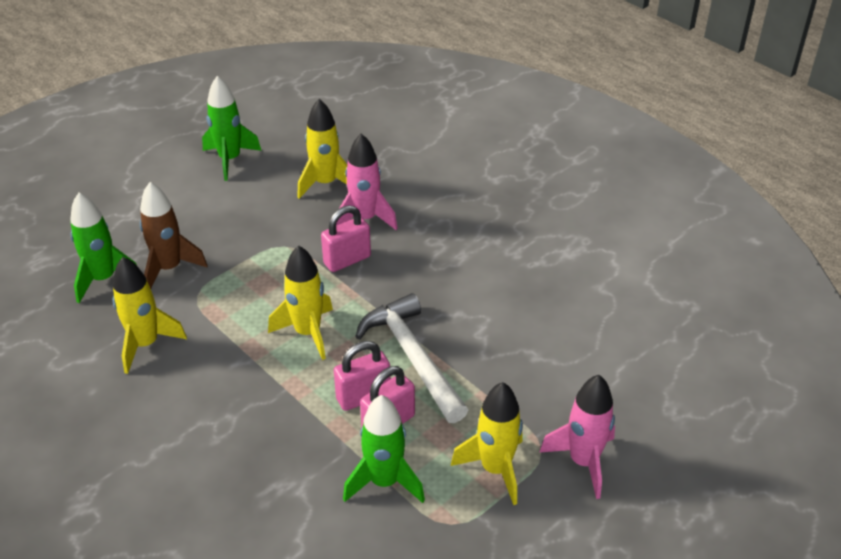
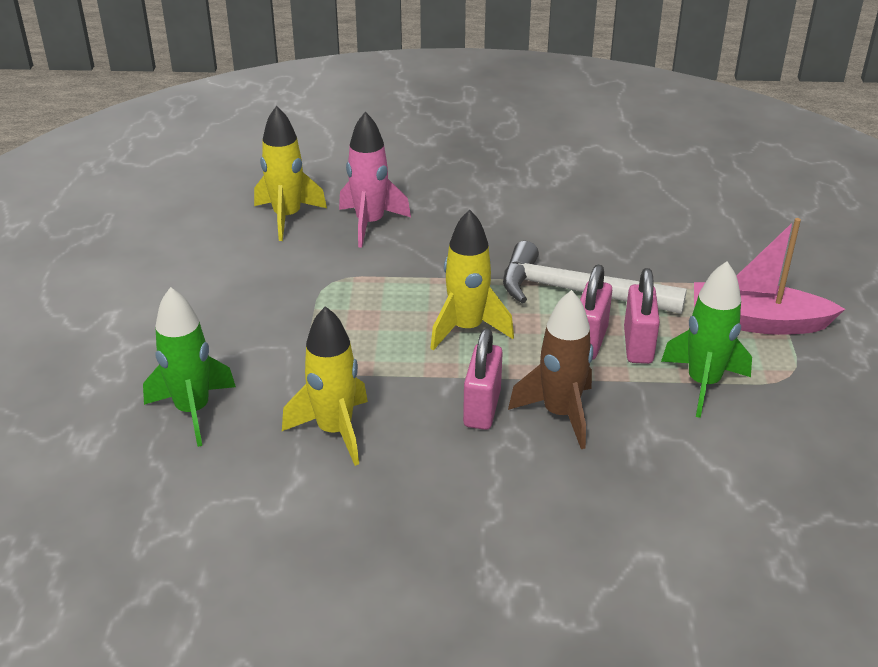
camera: 45 degrees left, 5 degrees down
brown rocket [140,182,208,289] -> brown rocket moved to [508,290,593,449]
green rocket [202,76,262,181] -> none
pink padlock [321,205,371,272] -> pink padlock moved to [463,328,503,430]
yellow rocket [451,382,523,505] -> pink boat [694,218,845,335]
pink rocket [539,375,615,499] -> none

